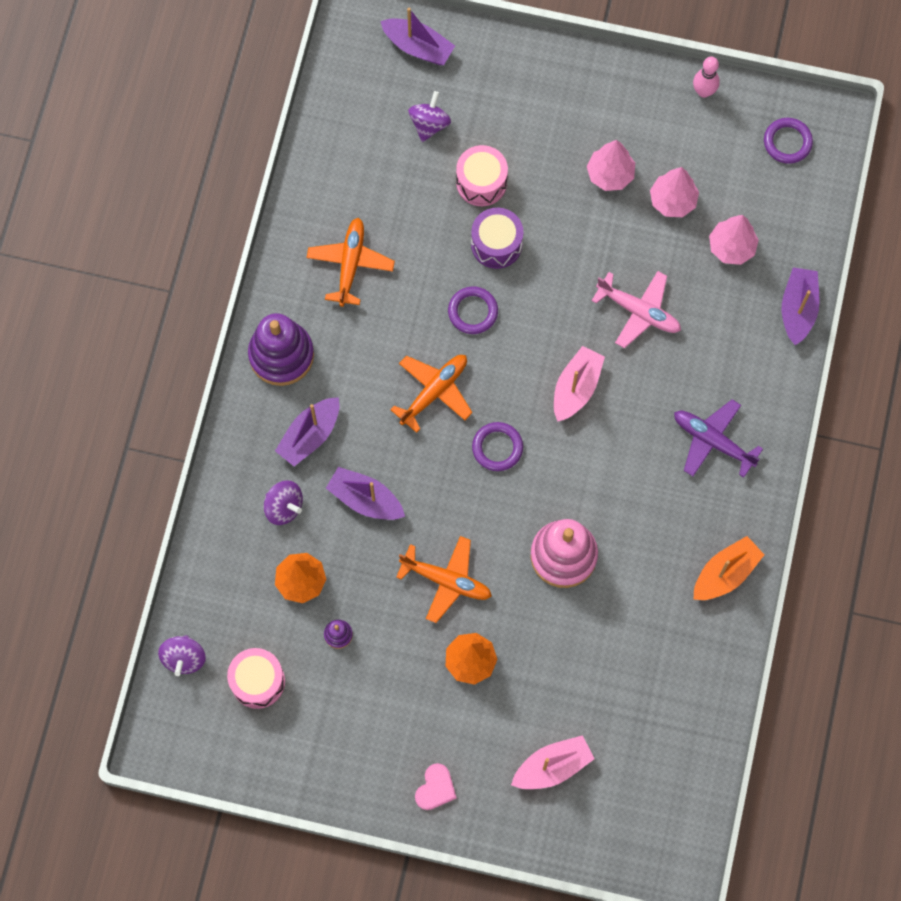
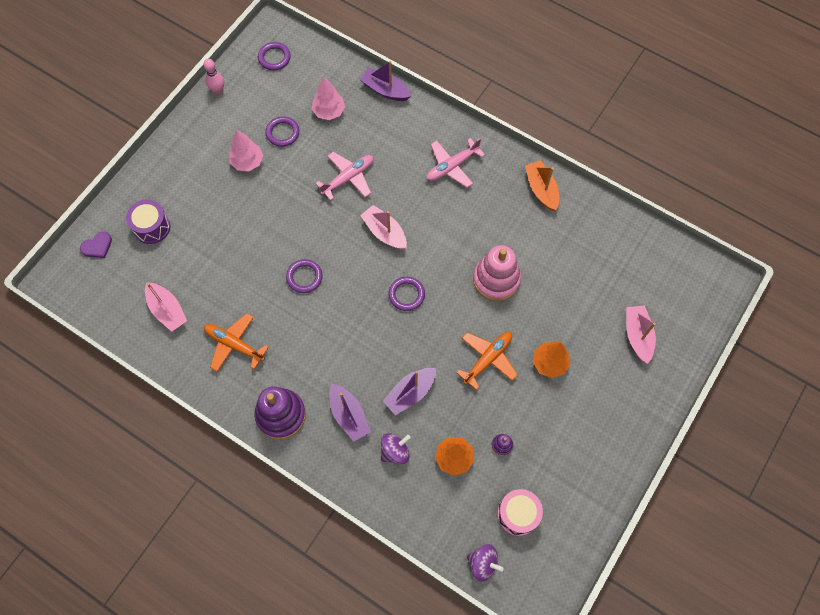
camera: 70 degrees left, 5 degrees down
purple boat [380,8,455,65] -> purple heart [80,232,112,258]
orange plane [390,355,473,433] -> none
purple spinning top [408,91,451,142] -> none
pink heart [415,763,457,810] -> none
pink drum [456,145,508,206] -> none
purple drum [471,208,523,269] -> purple drum moved to [126,199,170,244]
pink tree [650,167,699,217] -> purple ring [265,116,299,147]
purple plane [674,399,763,478] -> pink plane [427,138,485,188]
none -> pink boat [145,282,187,332]

